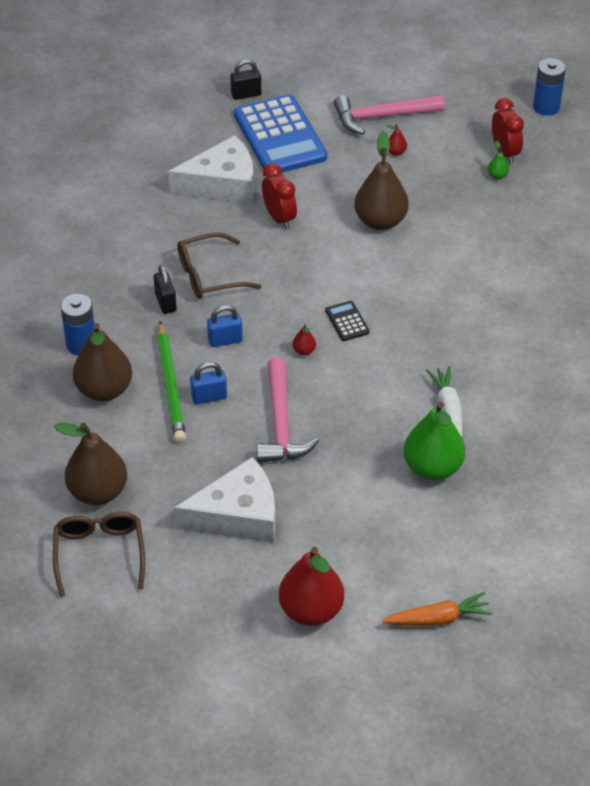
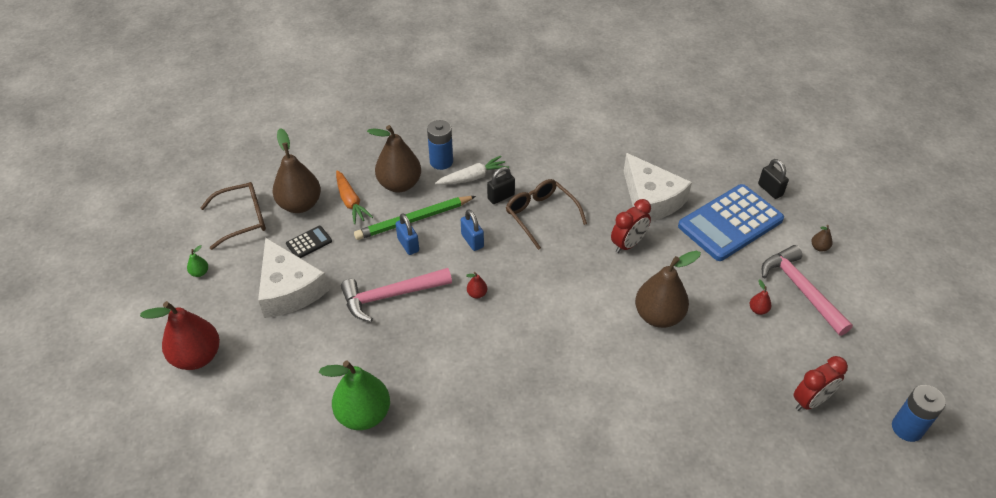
camera: 75 degrees right, 0 degrees up
black calculator [325,301,369,341] -> black calculator moved to [286,226,332,258]
orange carrot [382,592,493,626] -> orange carrot moved to [336,170,373,224]
white carrot [426,366,463,437] -> white carrot moved to [435,156,509,185]
green pear [487,140,509,179] -> green pear moved to [187,245,208,277]
none -> brown pear [812,225,832,252]

